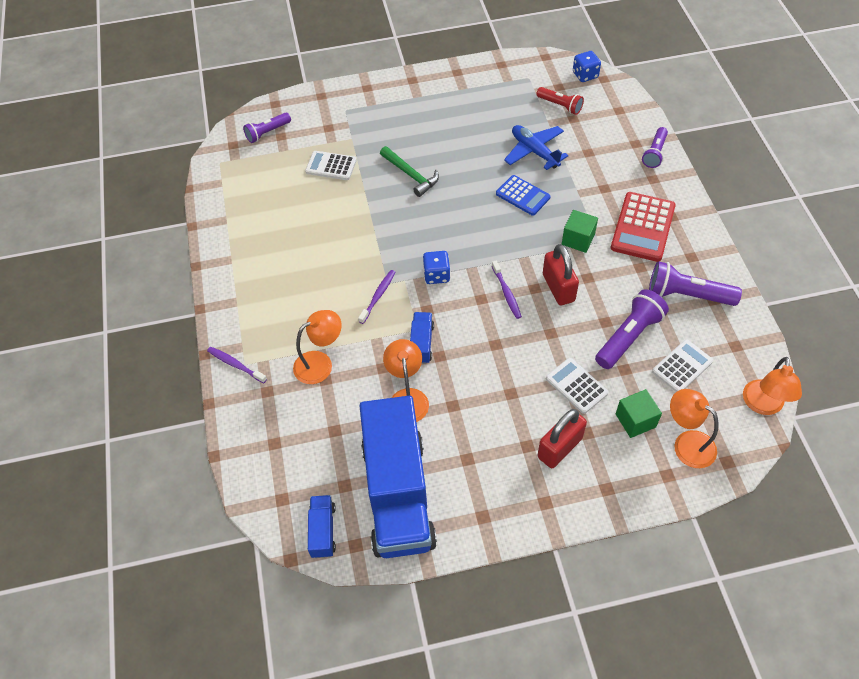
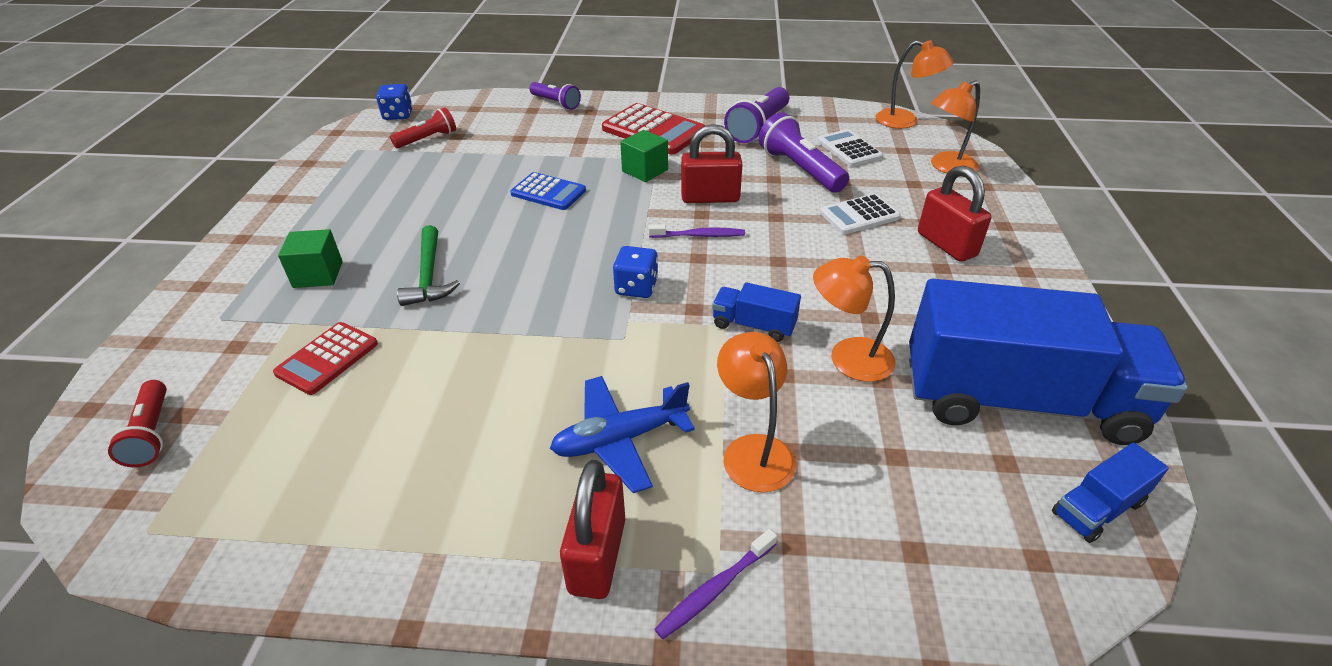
camera: 75 degrees left, 15 degrees down
purple flashlight [243,112,291,143] -> red flashlight [108,380,167,467]
white calculator [305,151,357,180] -> red calculator [273,322,378,395]
blue truck [308,495,336,558] -> blue truck turned 45 degrees counterclockwise [1052,442,1169,543]
purple toothbrush [358,270,395,324] -> none
green hammer [380,146,439,197] -> green hammer turned 105 degrees clockwise [397,225,460,306]
blue calculator [496,175,551,216] -> blue calculator turned 60 degrees clockwise [510,172,586,210]
blue plane [504,125,569,170] -> blue plane moved to [550,376,695,493]
green cube [616,389,662,438] -> green cube moved to [278,229,343,288]
none -> red padlock [560,460,625,599]

